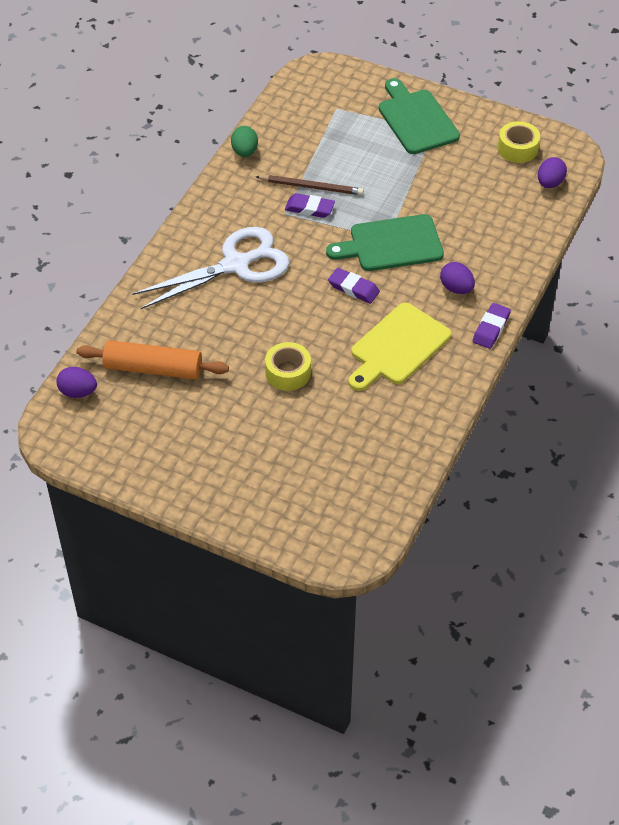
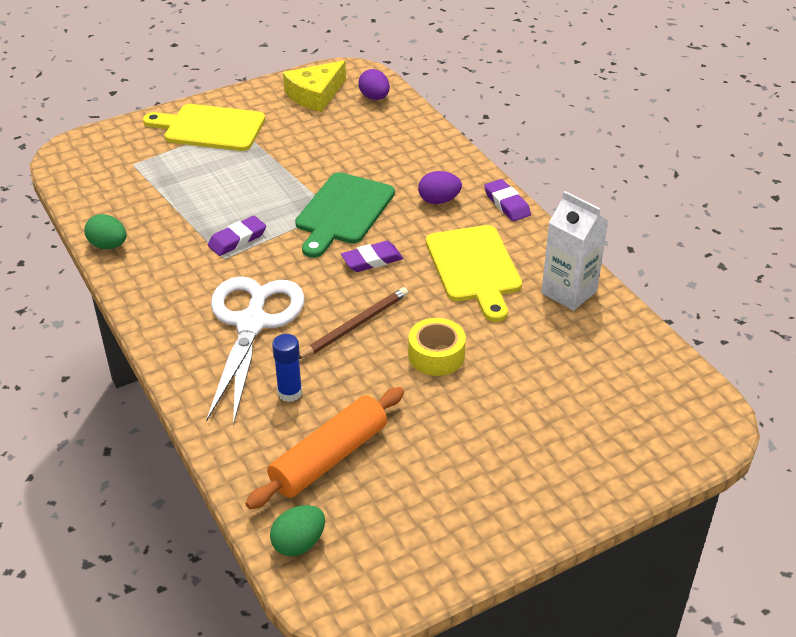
camera: 55 degrees left, 10 degrees down
purple egg [56,367,97,398] -> green egg [270,505,325,556]
brown pencil [255,175,364,195] -> brown pencil moved to [299,287,408,359]
green cutting board [378,78,460,154] -> yellow cutting board [143,104,265,151]
yellow tape [498,121,540,163] -> yellow cheese [283,60,346,112]
none -> blue glue stick [272,334,302,402]
none -> white carton [541,191,608,311]

